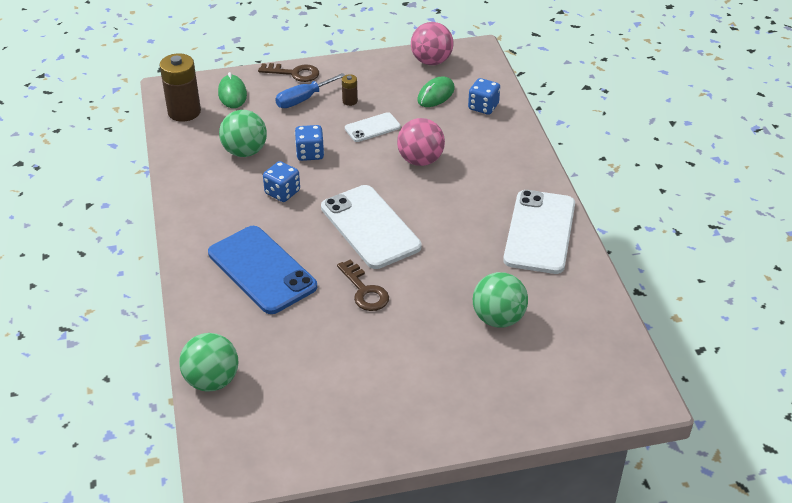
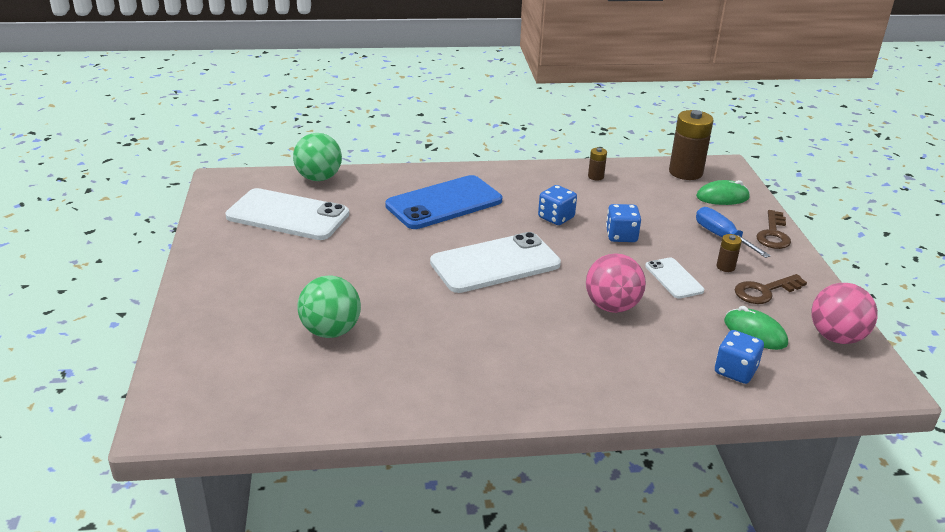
camera: 95 degrees right, 10 degrees down
green ball [219,110,267,157] -> none
brown key [337,259,389,311] -> brown key moved to [735,274,807,304]
white phone [503,190,575,274] -> white phone moved to [225,188,349,240]
none -> brown battery [588,148,607,180]

